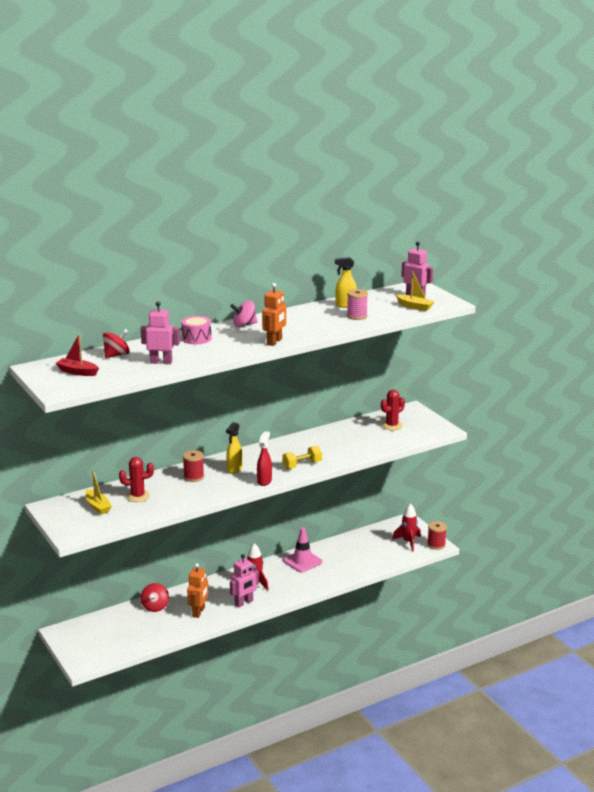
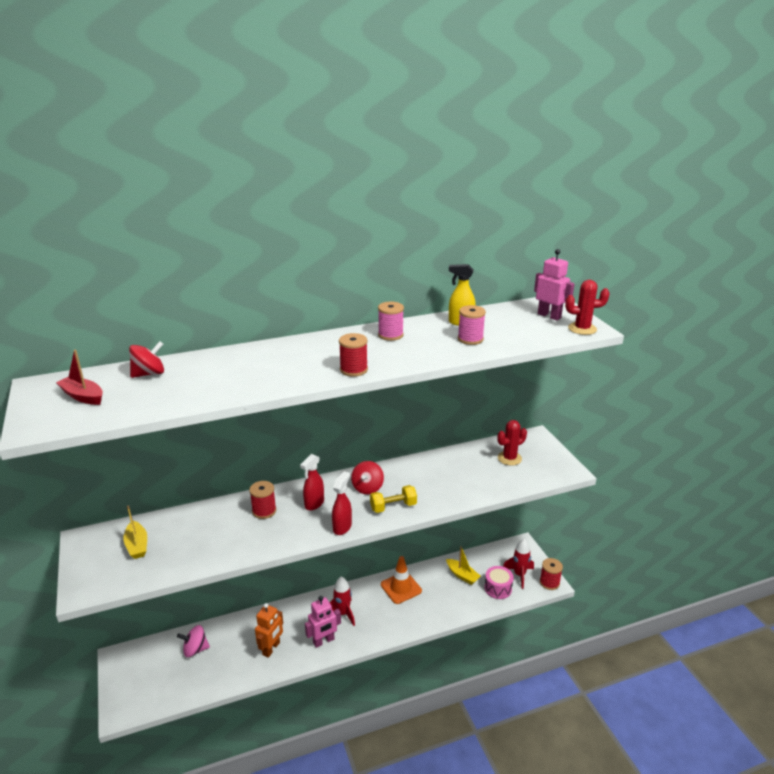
camera: 10 degrees right, 5 degrees up
red cactus [119,457,154,502] -> red cactus moved to [565,280,610,335]
pink robot [141,302,180,364] -> none
red spinning top [141,583,169,612] -> red spinning top moved to [351,461,384,494]
pink drum [181,316,212,344] -> pink drum moved to [484,566,514,599]
yellow spray bottle [226,422,242,473] -> red spray bottle [300,454,324,510]
pink spinning top [230,300,258,327] -> pink spinning top moved to [177,625,210,657]
orange robot [262,283,286,346] -> red spool [339,333,368,377]
pink traffic cone [283,527,322,573] -> orange traffic cone [381,556,422,604]
yellow boat [396,271,435,311] -> yellow boat moved to [446,546,481,585]
none -> pink spool [378,302,404,341]

